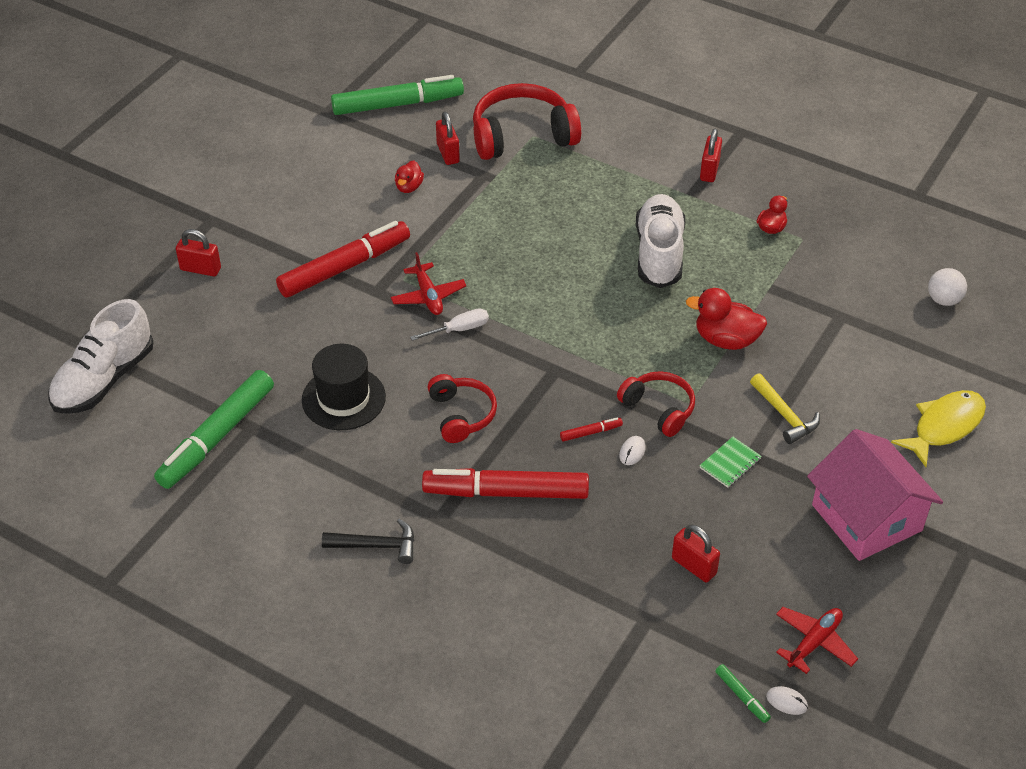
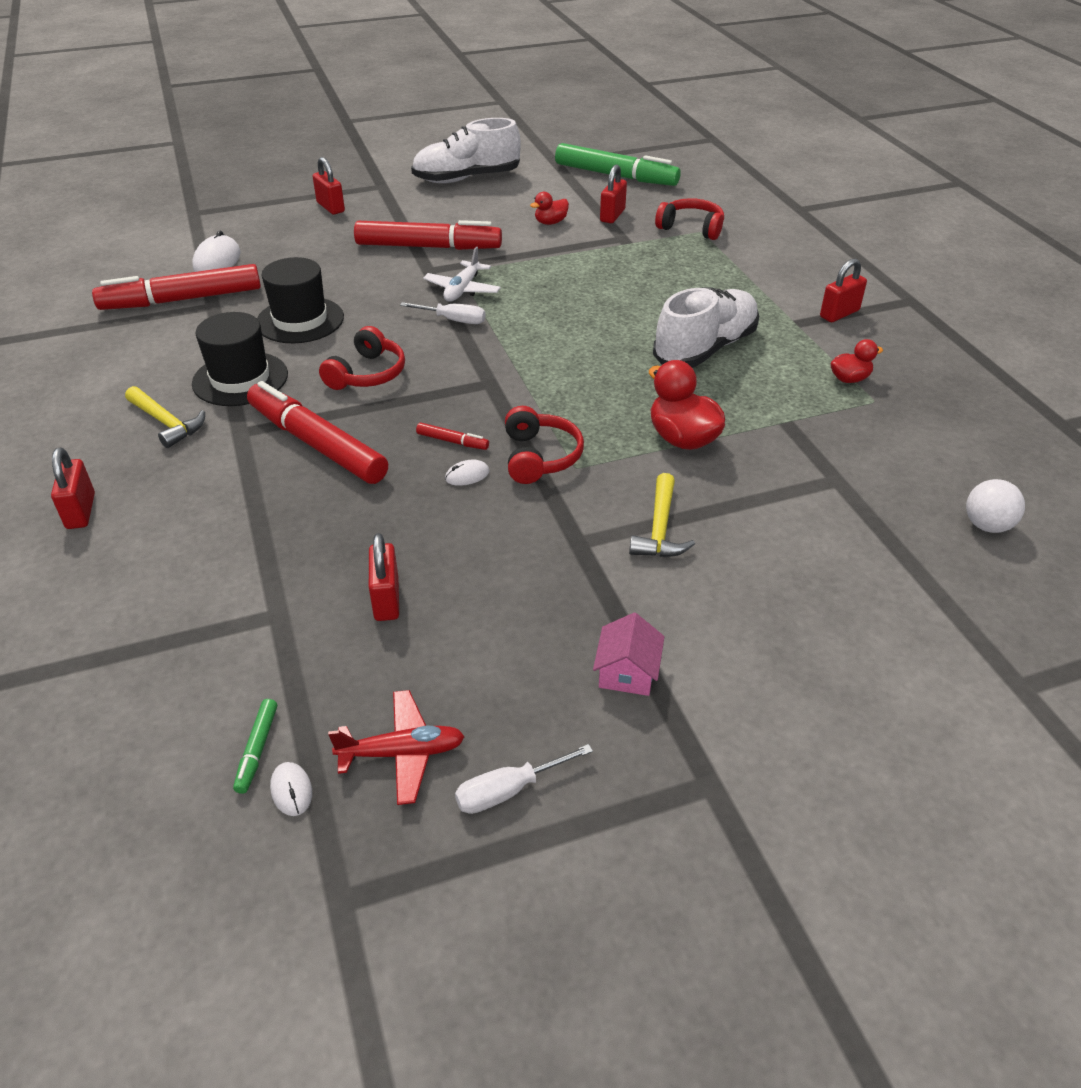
camera: 40 degrees right, 5 degrees down
white shoe [48,299,154,414] -> white shoe moved to [411,118,521,183]
green marker [154,370,274,489] -> red marker [92,264,261,310]
black hammer [322,519,415,564] -> yellow hammer [125,386,205,448]
red plane [391,252,466,315] -> white plane [423,247,501,302]
red headphones [473,83,581,160] -> red headphones [655,198,724,240], size x0.59
green notebook [699,437,762,488] -> none
pink house [807,429,943,561] -> pink house [593,613,665,696], size x0.44
yellow fish [891,390,986,467] -> none
none -> red padlock [51,447,95,529]
none -> white mouse [192,231,241,272]
none -> black hat [192,312,288,406]
none -> white screwdriver [455,744,593,814]

